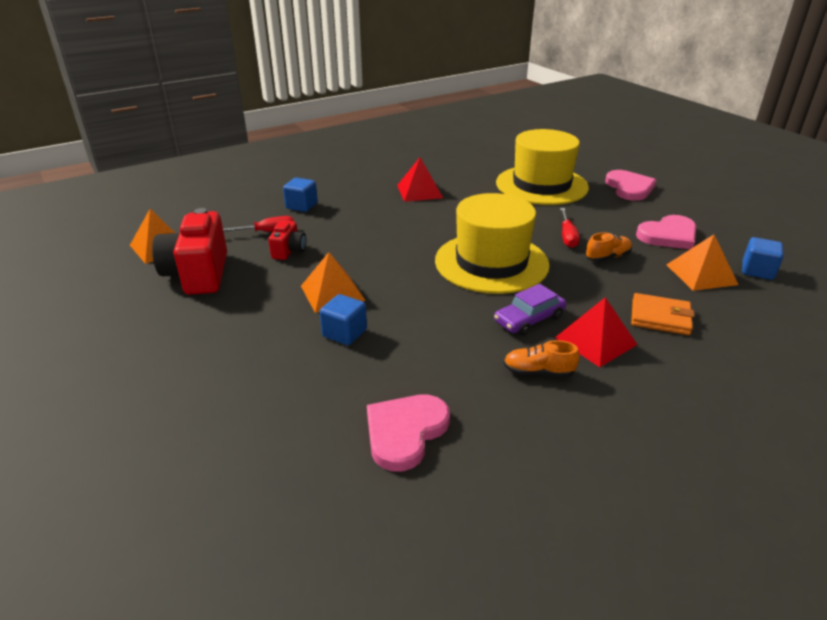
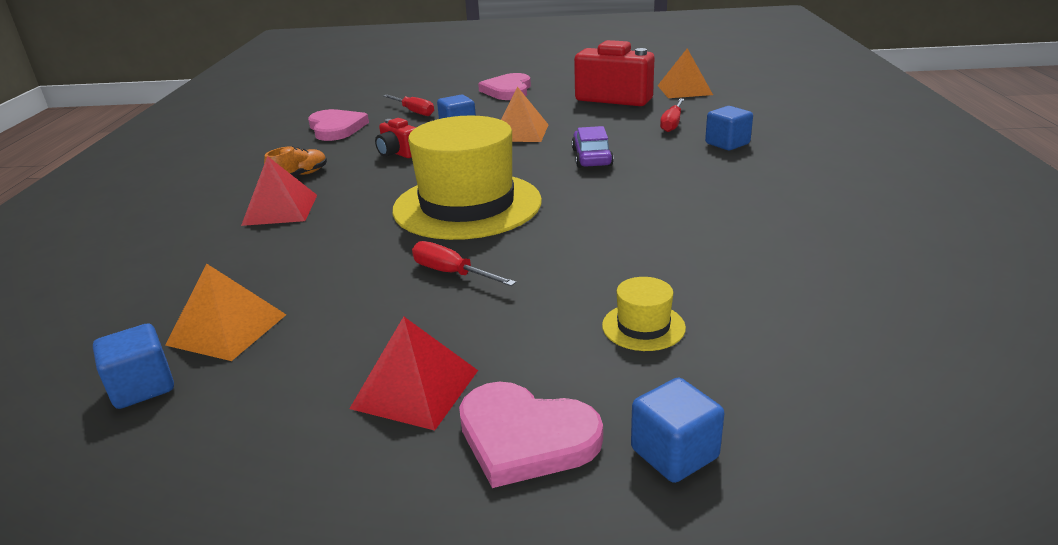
camera: 125 degrees right, 5 degrees down
red camera [268,221,306,260] -> red camera moved to [375,118,416,158]
red pyramid [397,157,443,202] -> red pyramid moved to [349,316,478,431]
purple car [494,284,566,336] -> purple car moved to [572,126,614,168]
yellow hat [496,129,589,205] -> yellow hat [602,277,686,351], size x0.41
orange shoe [585,232,632,262] -> none
orange wallet [631,293,695,335] -> none
pink heart [636,215,696,249] -> pink heart moved to [478,73,531,100]
none -> red screwdriver [383,95,434,116]
none -> blue cube [631,378,725,483]

